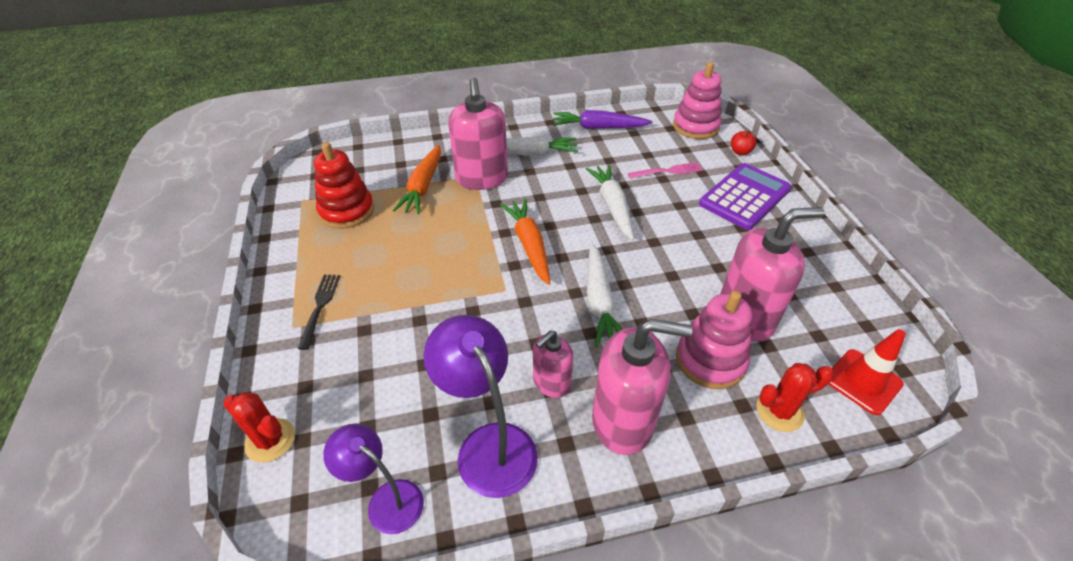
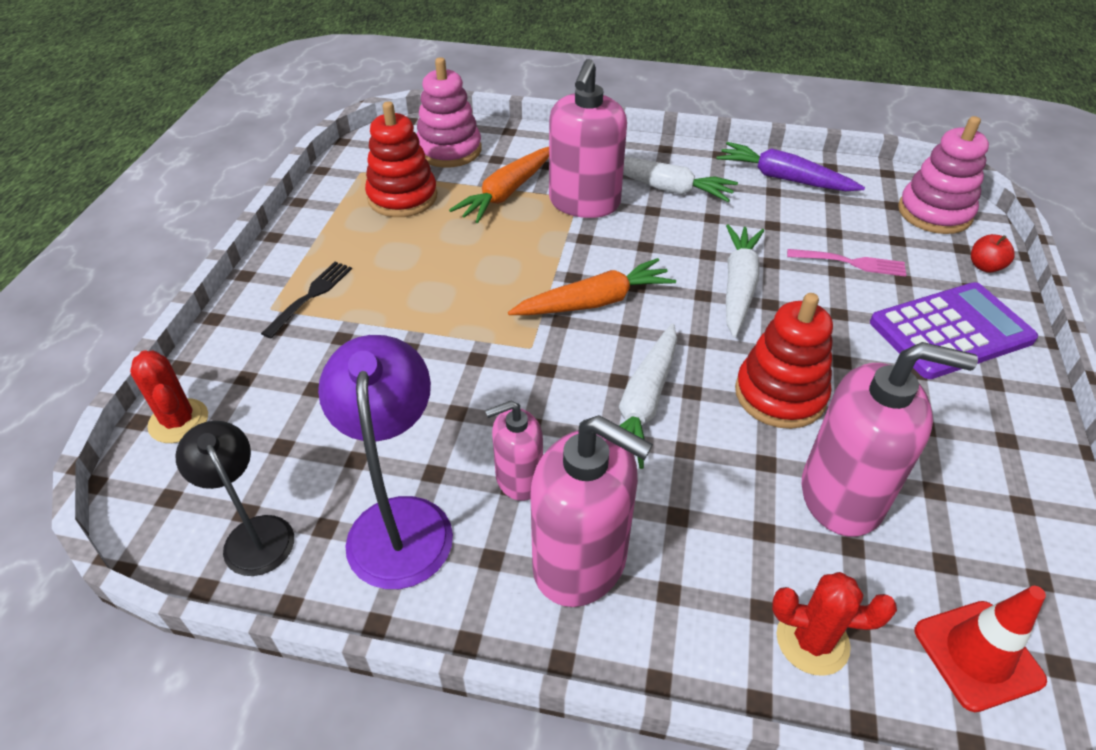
camera: 25 degrees right, 0 degrees up
purple lamp [323,424,424,534] -> black lamp [175,421,294,576]
orange carrot [500,199,550,285] -> orange carrot turned 60 degrees clockwise [508,258,676,315]
pink stacking toy [676,291,752,389] -> pink stacking toy moved to [417,57,482,168]
none -> red stacking toy [735,293,833,429]

